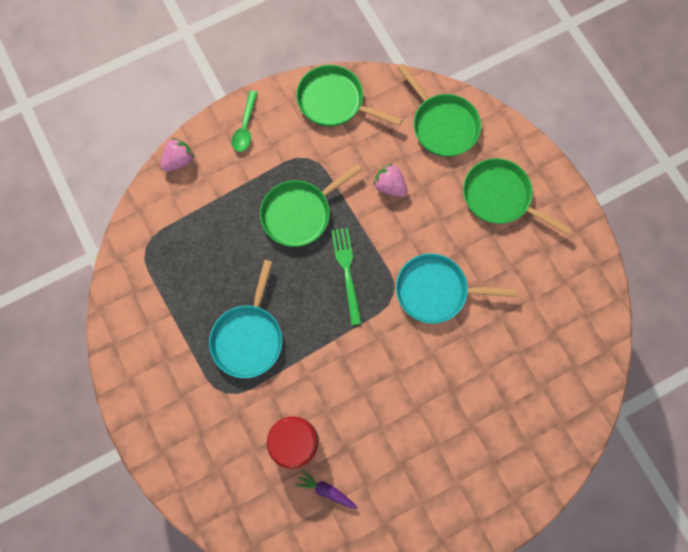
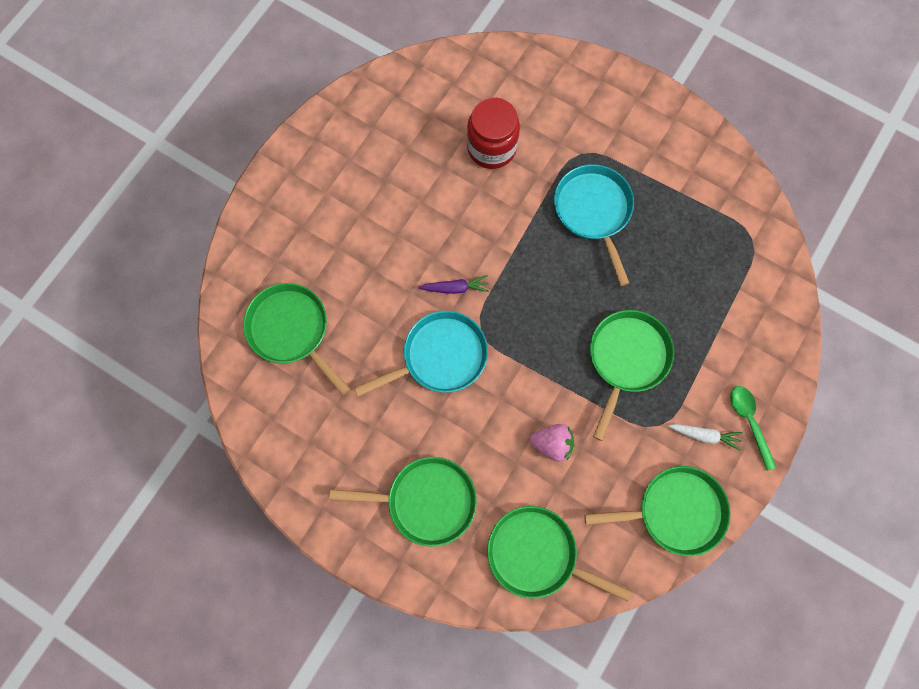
camera: 150 degrees right, 0 degrees up
pink strawberry [161,138,194,172] -> none
purple carrot [295,470,358,509] -> purple carrot moved to [418,275,489,294]
green fork [331,228,362,326] -> none
none -> green pan [243,283,350,395]
none -> white carrot [668,424,743,450]

